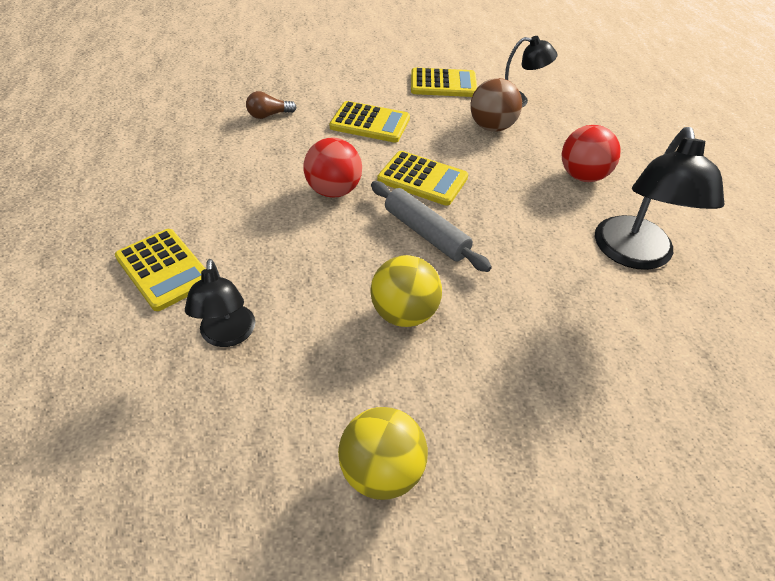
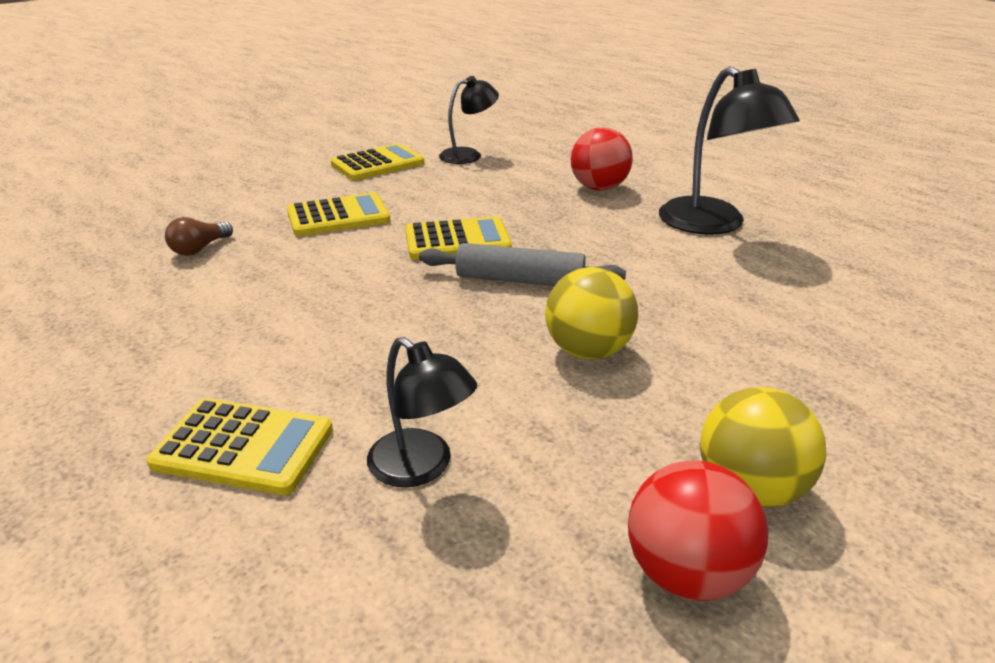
camera: 35 degrees left, 15 degrees down
red ball [303,138,362,198] -> red ball moved to [628,460,768,601]
brown ball [470,78,522,132] -> none

